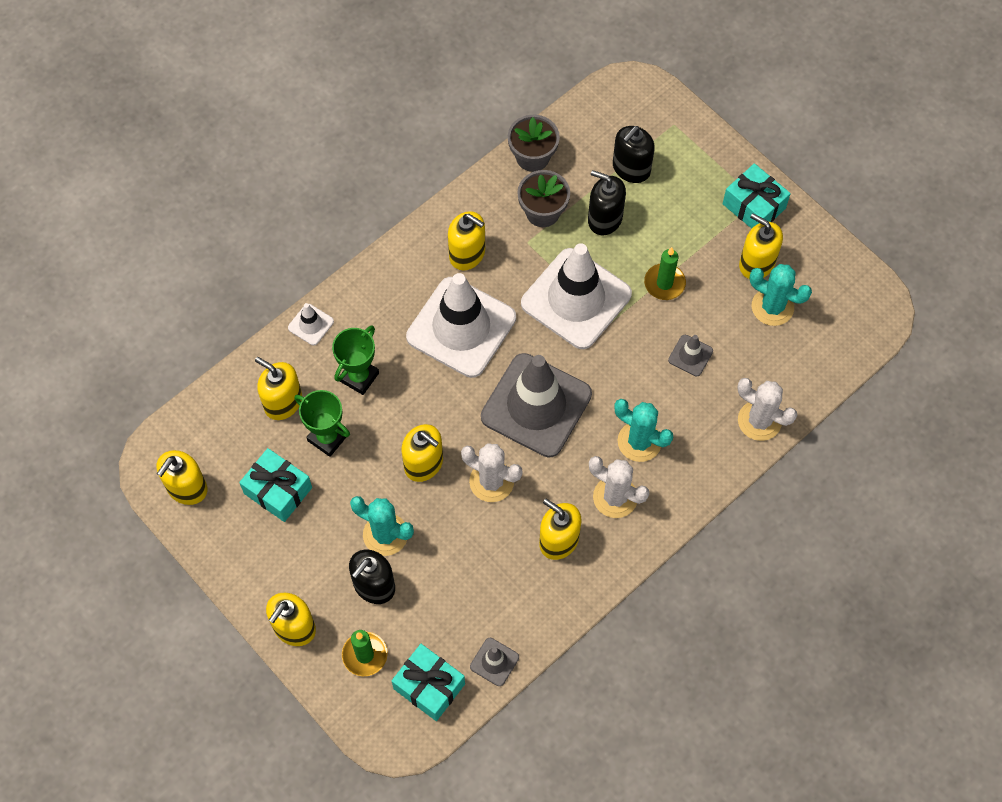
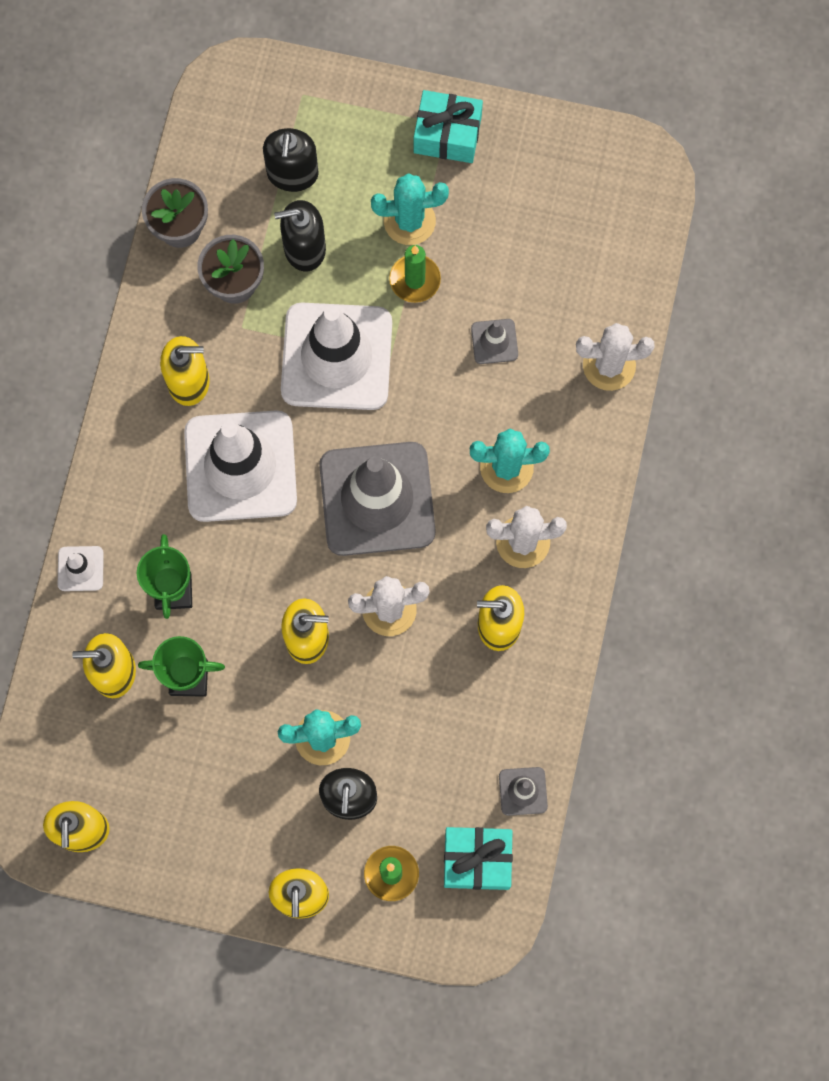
camera: 35 degrees left, 10 degrees up
turquoise gift [239,448,312,522] -> none
yellow soap dispenser [739,213,783,279] -> none
turquoise cactus [749,264,812,326] -> turquoise cactus moved to [371,173,449,245]

